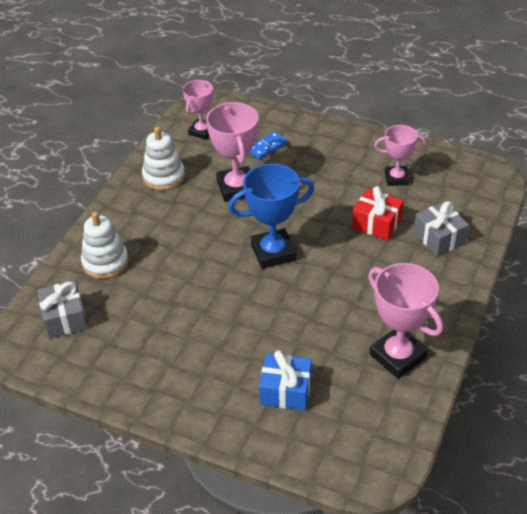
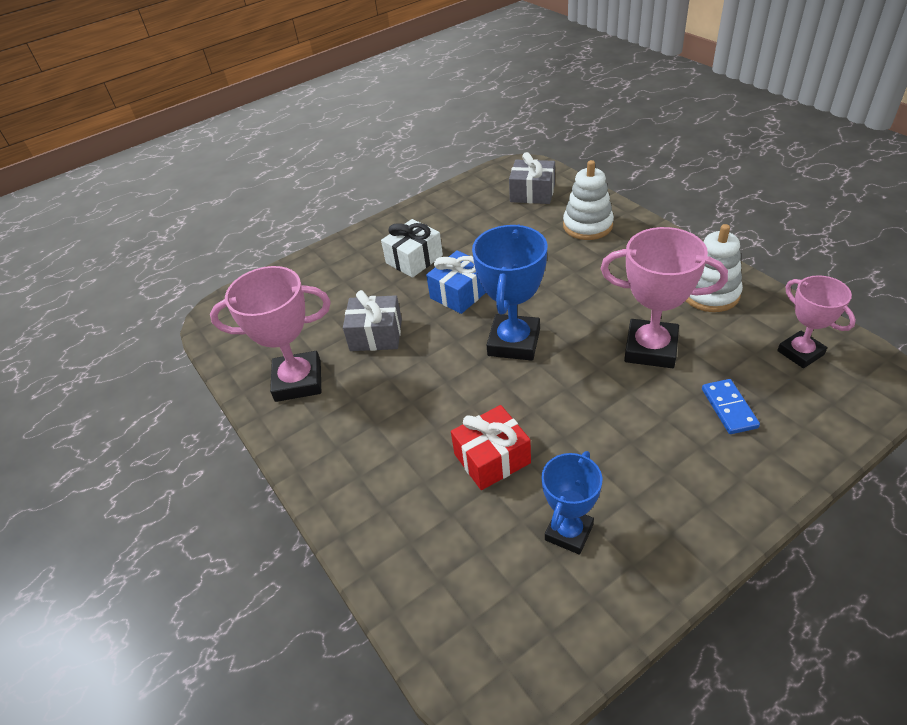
camera: 125 degrees right, 0 degrees up
blue gift [259,350,312,410] -> blue gift moved to [426,250,486,314]
pink trophy [374,125,426,186] -> blue trophy [541,451,602,555]
grey gift [414,201,469,257] -> grey gift moved to [343,290,402,351]
none -> white gift [381,219,443,278]

